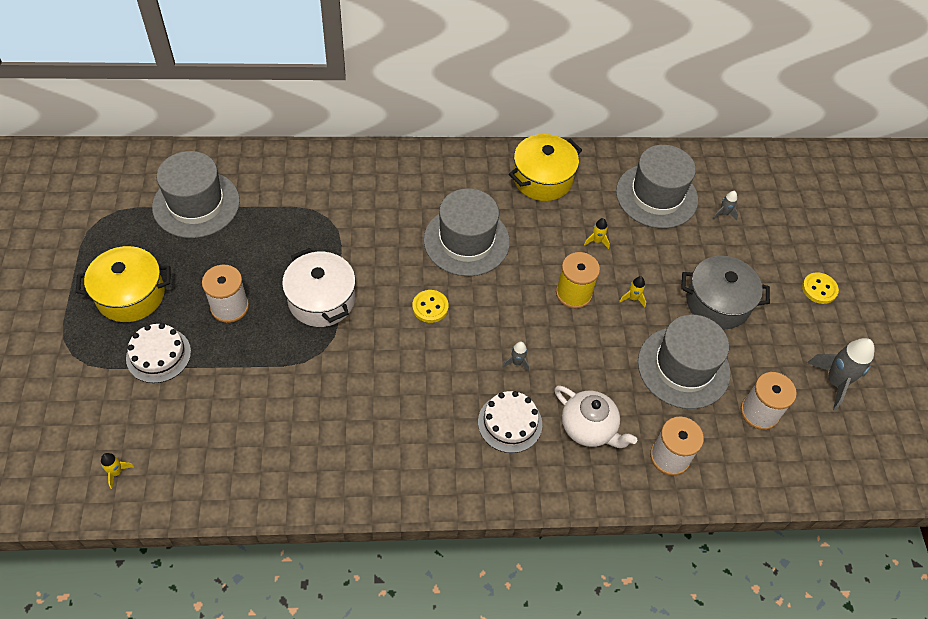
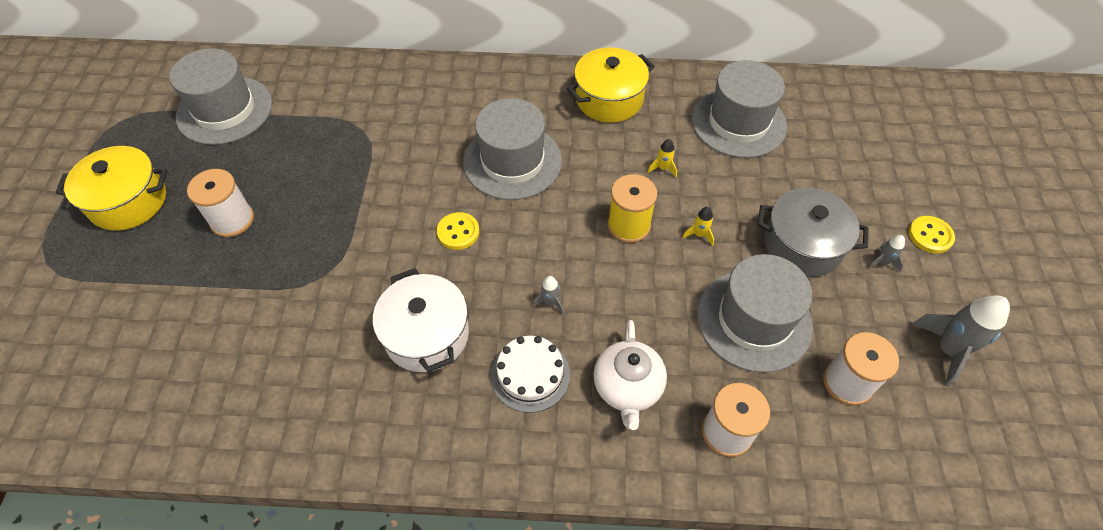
camera: 10 degrees right, 0 degrees up
yellow rocket [101,453,134,489] -> none
white cake [126,323,191,383] -> none
white pot [282,248,356,327] -> white pot moved to [373,268,469,372]
white teapot [554,385,637,448] -> white teapot turned 45 degrees clockwise [594,320,667,430]
grey rocket [713,191,738,220] -> grey rocket moved to [868,235,905,272]

